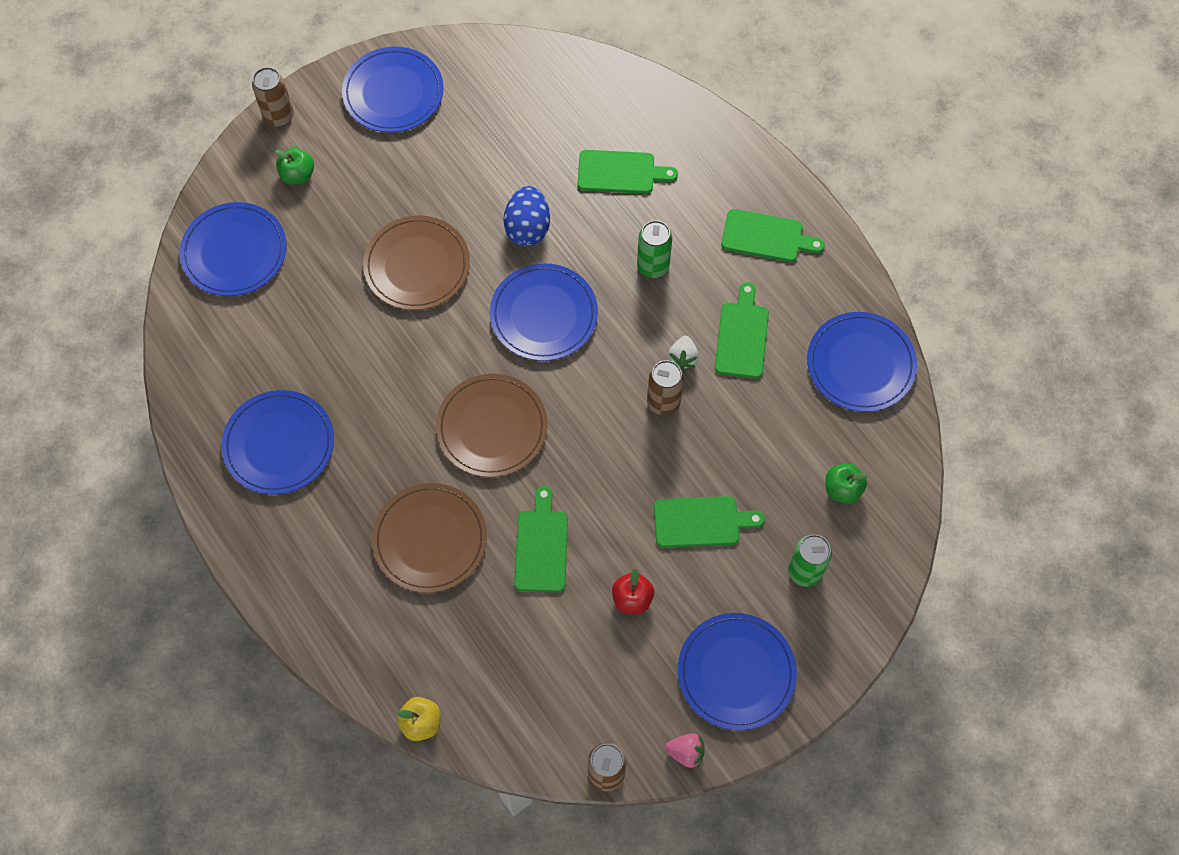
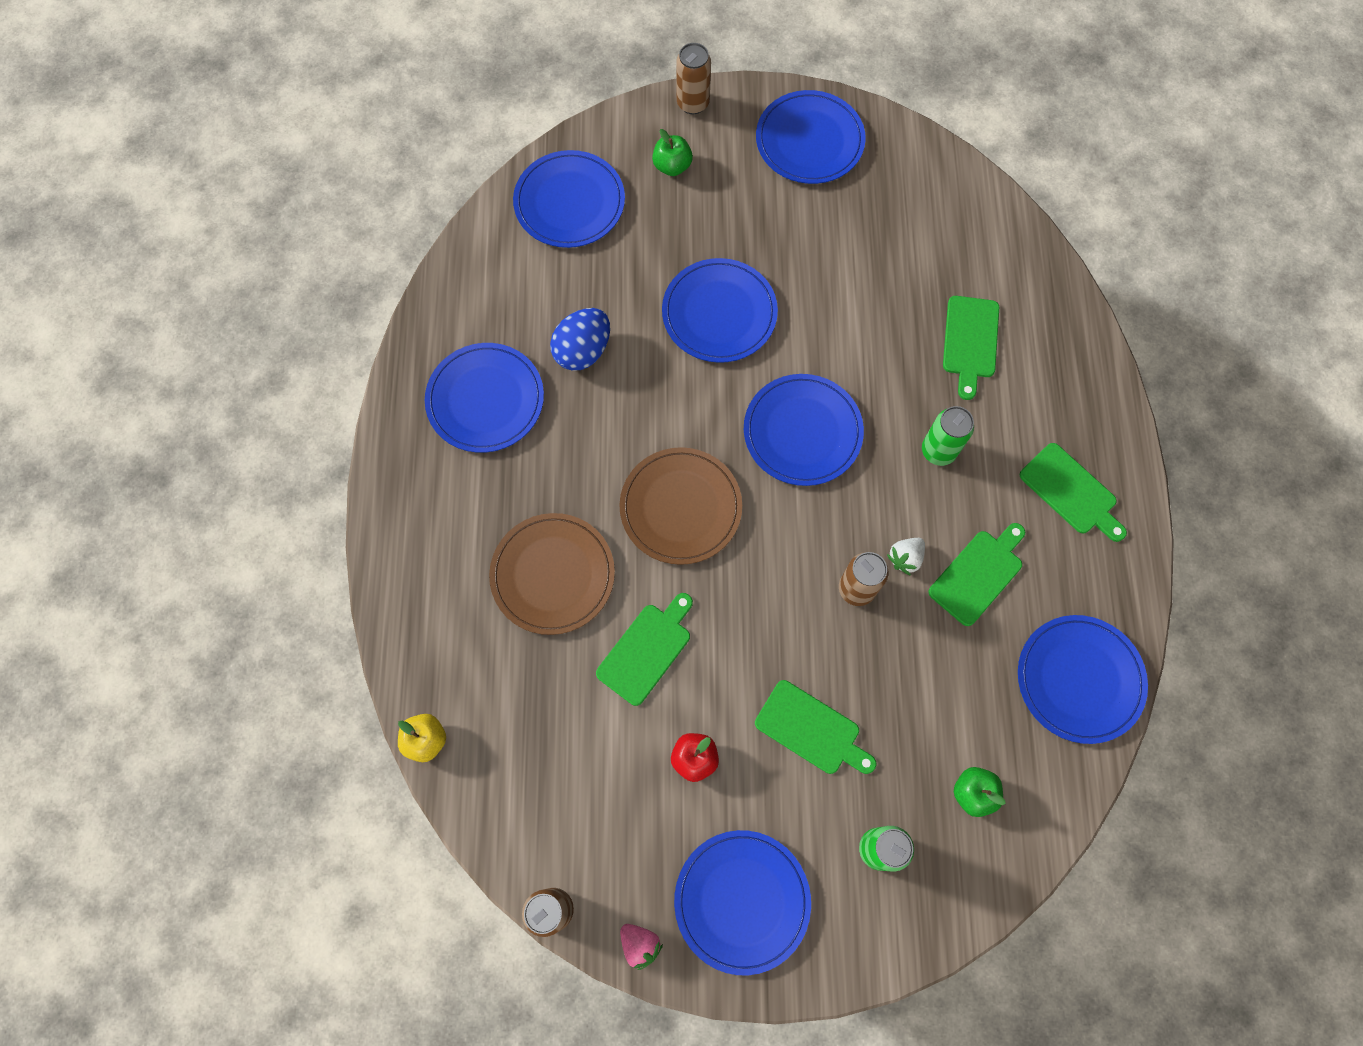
camera: 35 degrees right, 5 degrees up
brown plate [363,215,470,310] -> blue plate [662,258,778,363]
blue egg [503,186,550,247] -> blue egg moved to [550,308,610,371]
green cutting board [578,150,678,194] -> green cutting board turned 60 degrees clockwise [943,296,999,400]

